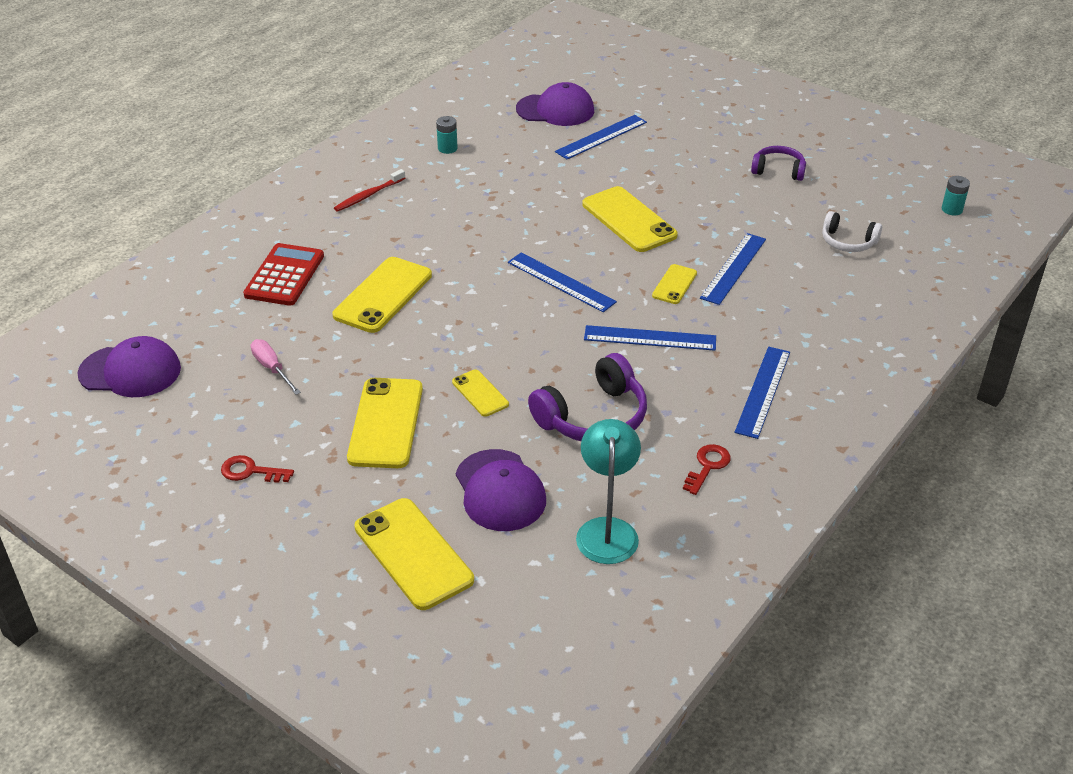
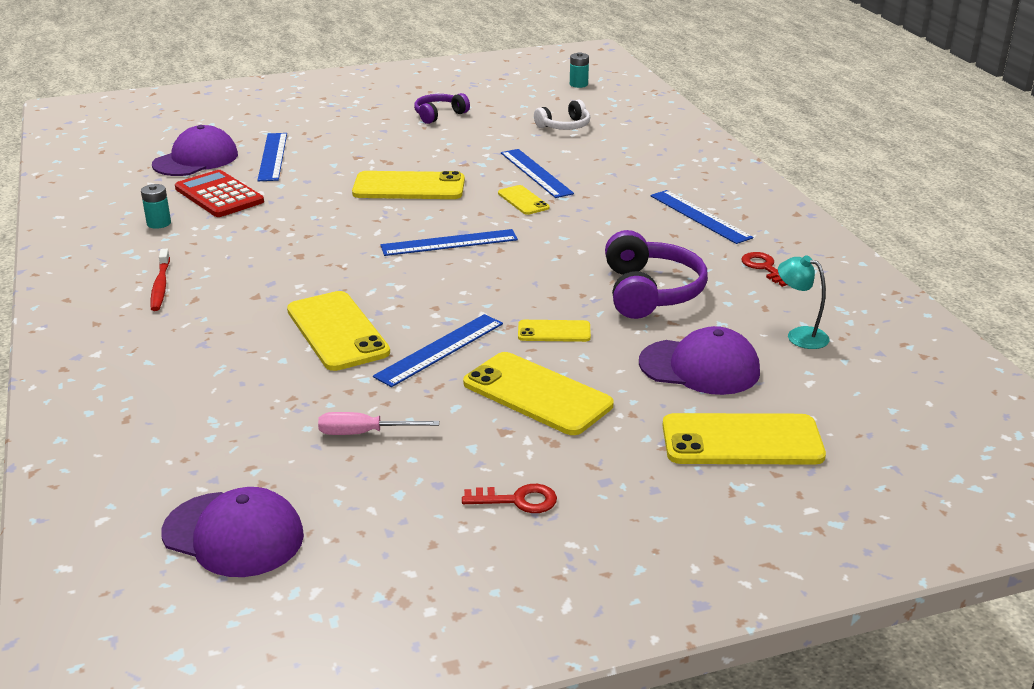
camera: 55 degrees left, 10 degrees down
purple cap [78,336,181,397] -> purple cap turned 75 degrees clockwise [161,487,304,577]
red key [221,455,294,483] -> red key turned 135 degrees counterclockwise [462,484,557,513]
red calculator [243,243,324,306] -> red calculator moved to [175,170,264,217]
turquoise lamp [576,419,641,564] -> turquoise lamp [778,255,830,349], size x0.65
blue ruler [584,325,716,351] -> blue ruler moved to [373,314,503,387]

